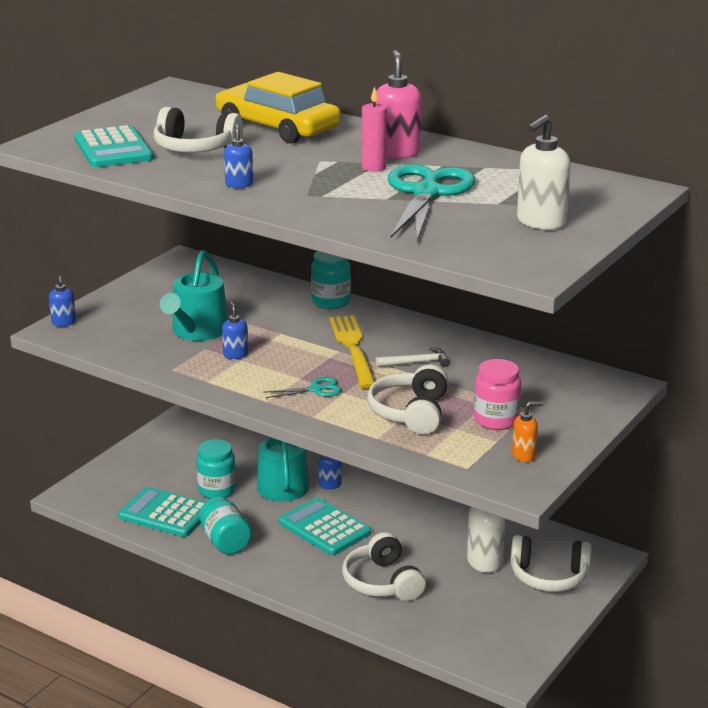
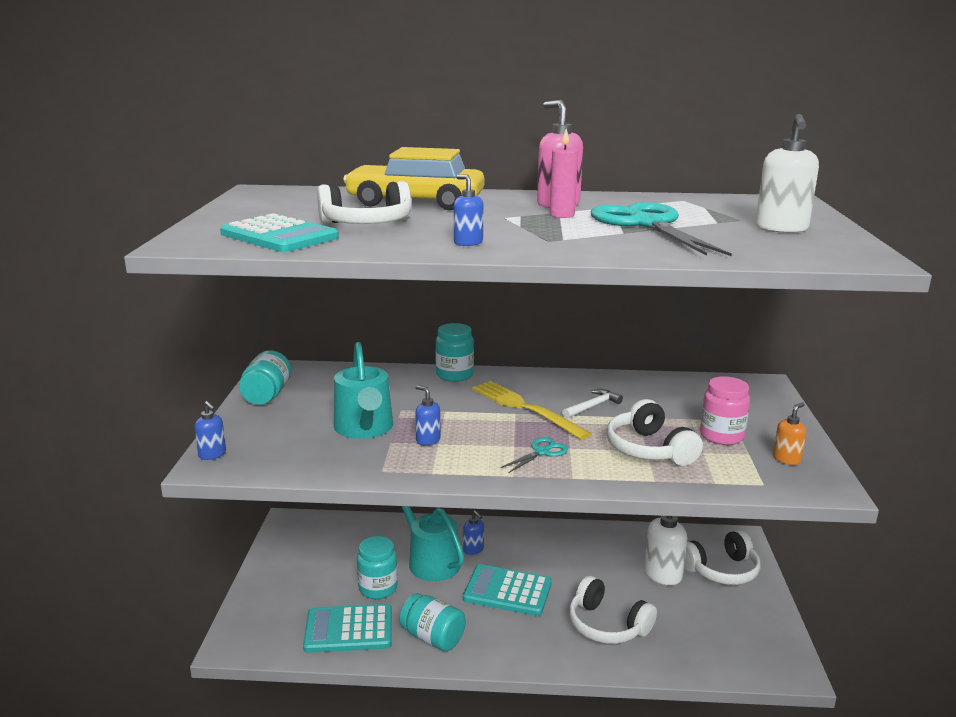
camera: 30 degrees left, 5 degrees down
none -> turquoise jar [239,350,291,405]

